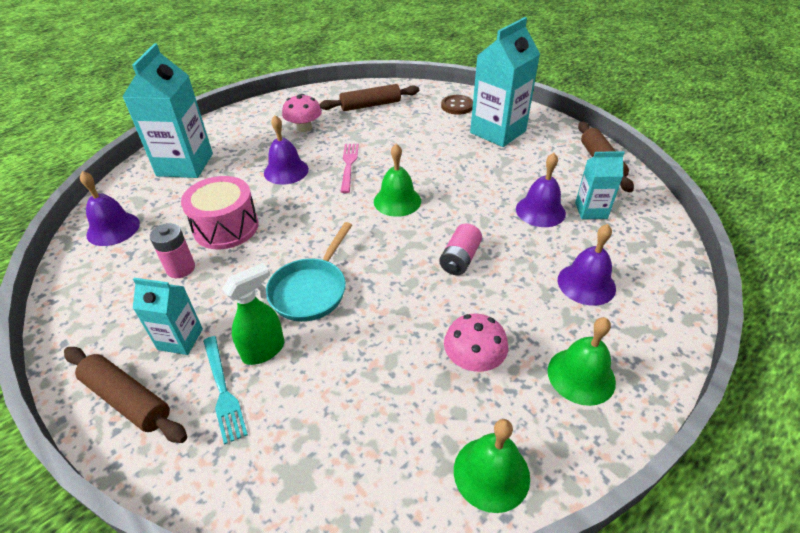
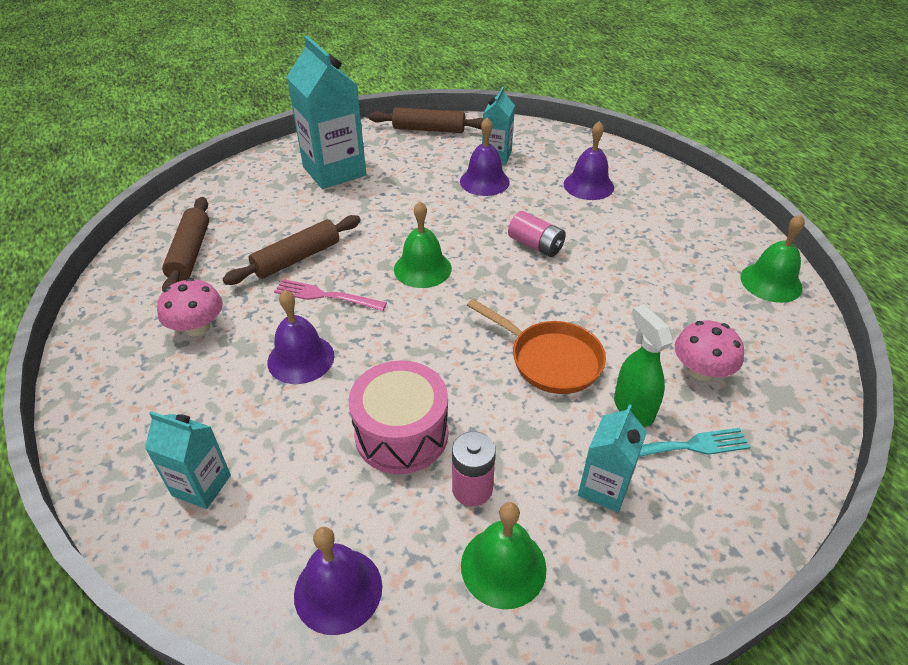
camera: 75 degrees left, 0 degrees up
brown rolling pin [64,347,187,443] -> brown rolling pin moved to [223,215,361,285]
turquoise carton [122,44,213,178] -> turquoise carton [145,411,231,509], size x0.54
turquoise pan [266,222,352,322] -> orange pan [467,299,606,394]
brown button [441,95,473,115] -> none
pink mushroom [444,314,508,372] -> pink mushroom moved to [675,320,744,381]
green bell [548,317,616,406] -> green bell moved to [461,502,547,609]

